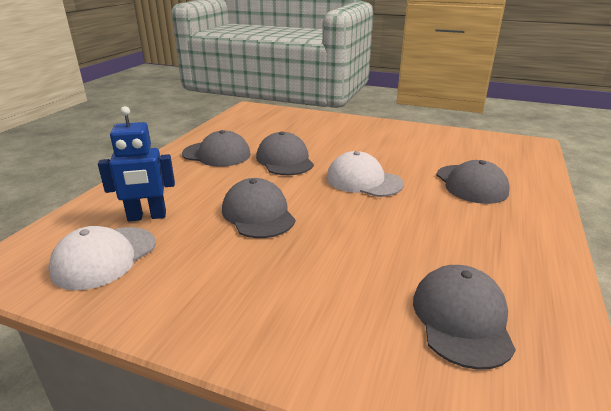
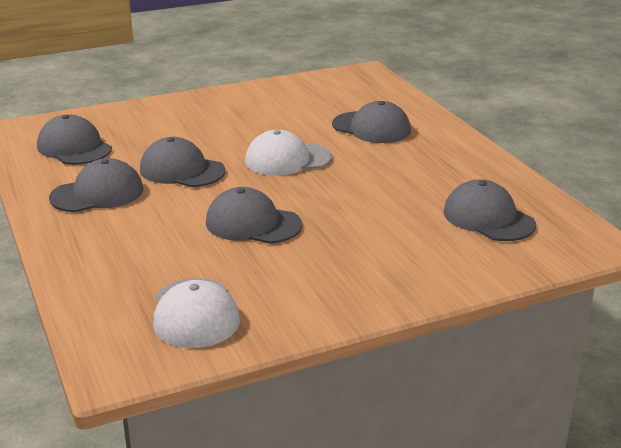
camera: 45 degrees left, 0 degrees up
blue robot [98,106,175,222] -> none
none -> grey cap [37,115,112,165]

